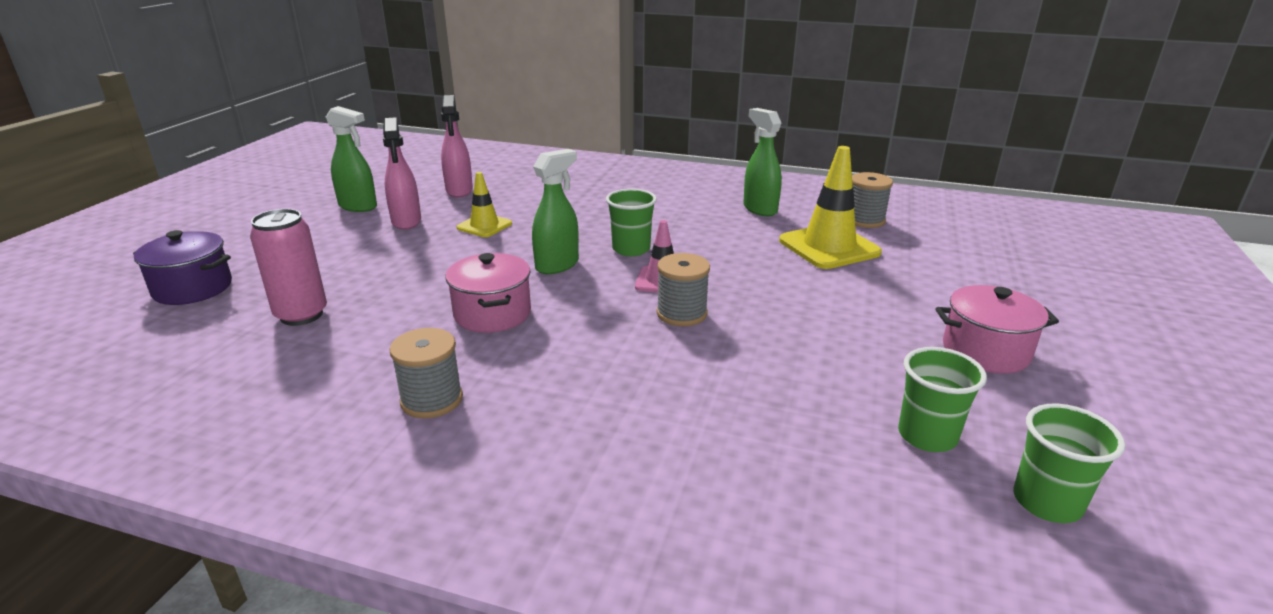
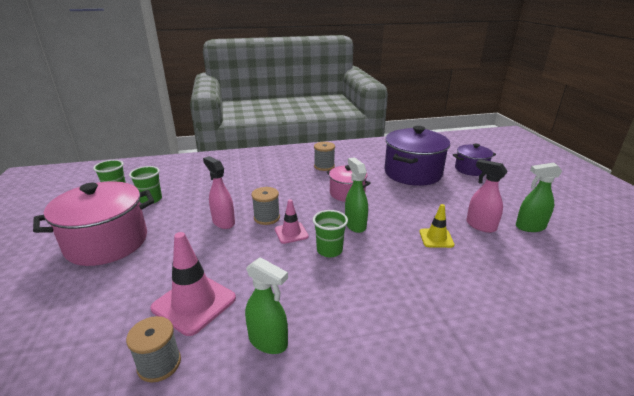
camera: 150 degrees right, 0 degrees up
pink can [250,209,327,326] -> purple pot [384,126,450,186]
pink spray bottle [441,95,473,197] -> pink spray bottle moved to [203,156,235,229]
green spray bottle [532,149,579,274] -> green spray bottle turned 150 degrees clockwise [345,157,368,233]
yellow traffic cone [779,146,882,269] -> pink traffic cone [150,232,236,336]
pink pot [935,285,1059,374] -> pink pot [33,181,154,266], size x1.77

